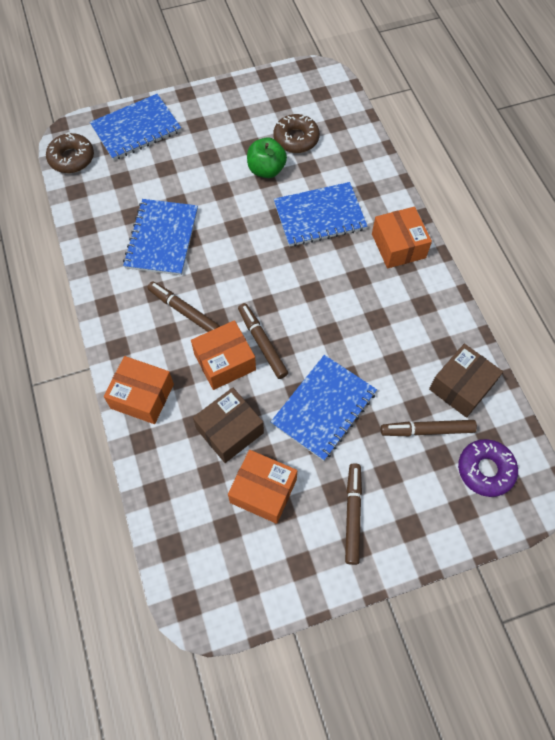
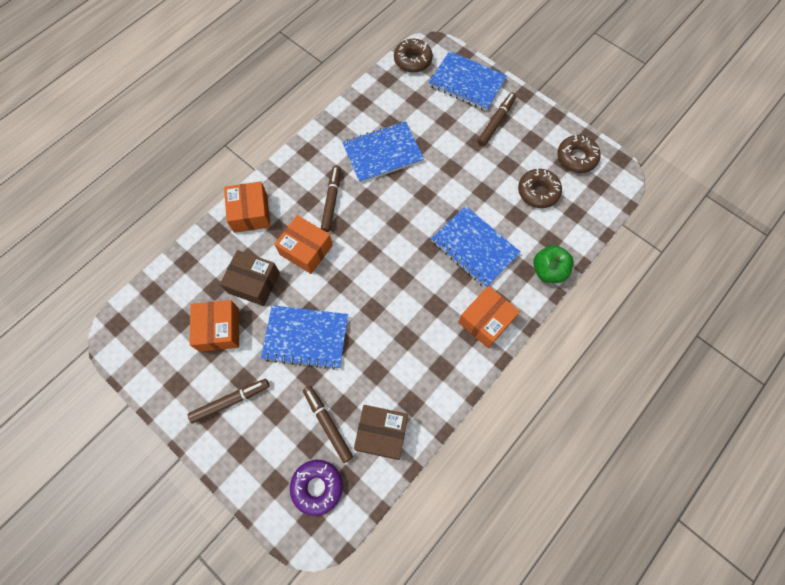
camera: 60 degrees right, 5 degrees up
brown marker [238,303,288,379] -> brown marker moved to [478,93,516,146]
green apple [247,137,287,178] -> green apple moved to [533,245,574,283]
none -> brown donut [557,134,601,173]

